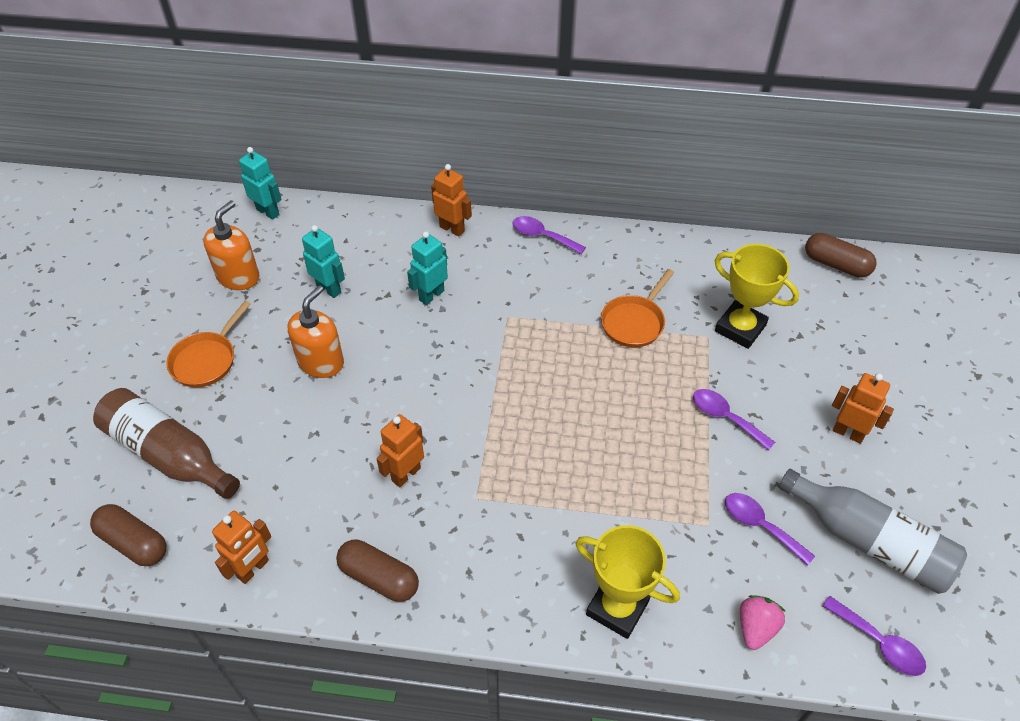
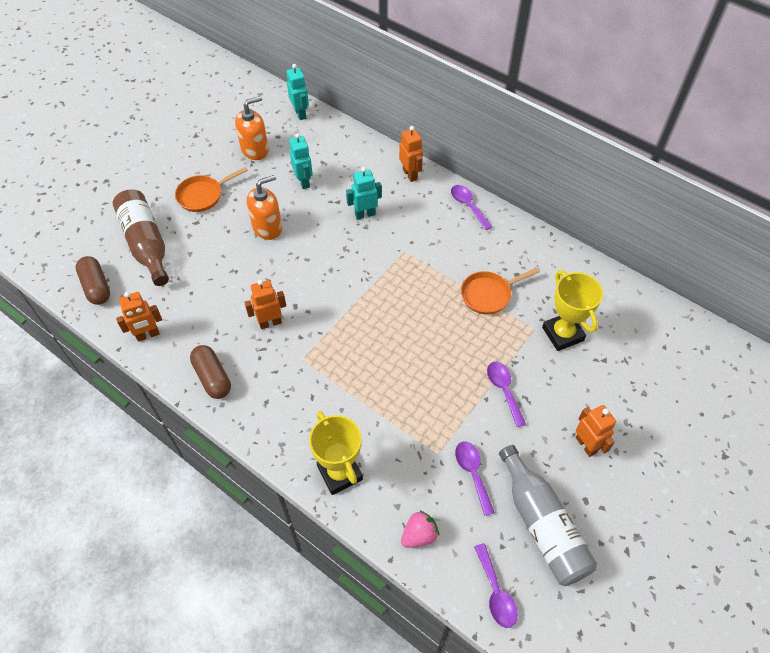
camera: 30 degrees right, 5 degrees up
brown capsule [805,233,877,278] -> none

